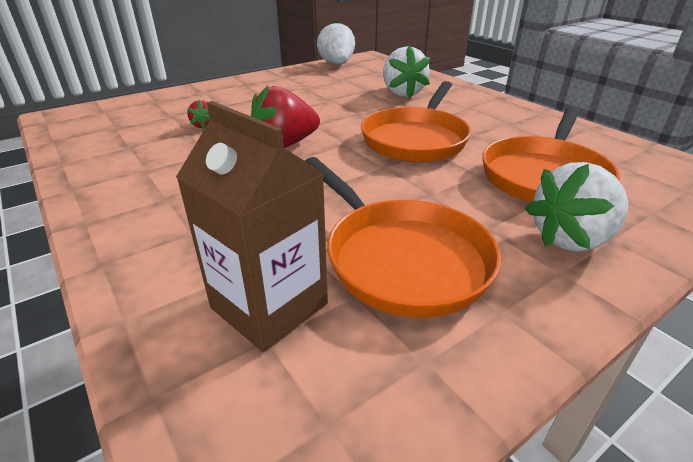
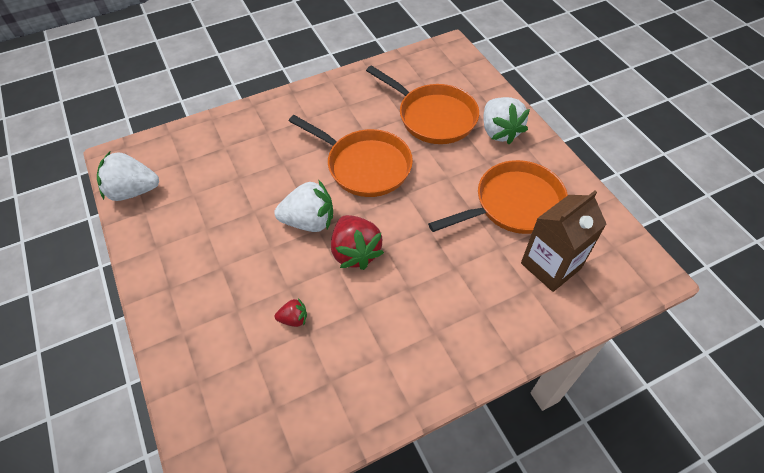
camera: 80 degrees left, 20 degrees up
white strawberry [383,45,430,98] -> white strawberry moved to [274,179,333,232]

